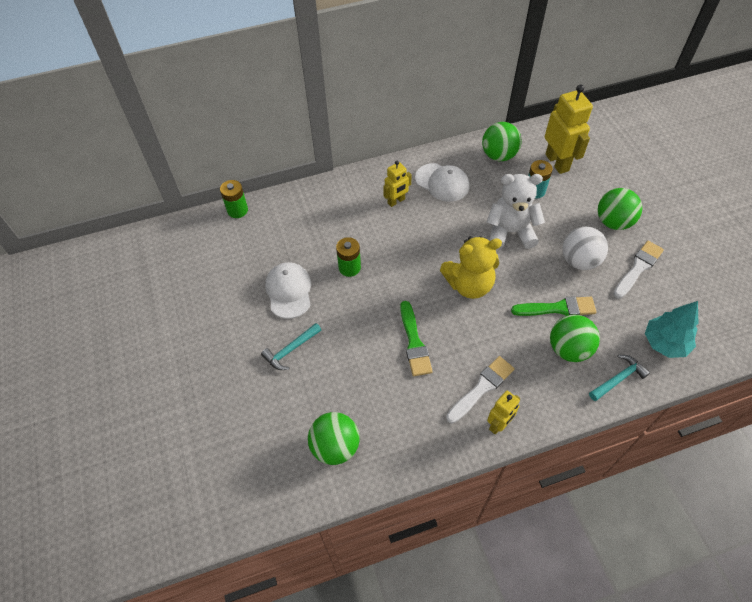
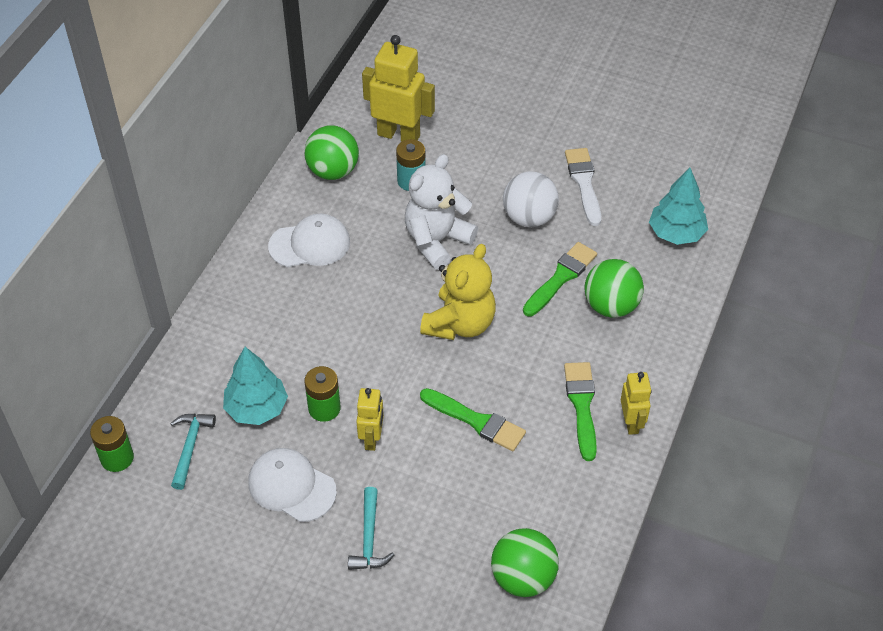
camera: 50 degrees left, 5 degrees down
yellow robot [383,160,412,207] -> yellow robot moved to [356,388,384,451]
white brush [446,356,515,423] -> green brush [564,362,597,461]
turquoise hammer [589,355,650,401] -> turquoise hammer moved to [170,414,216,490]
green ball [598,188,642,230] -> none
none -> turquoise tree [223,347,288,425]

